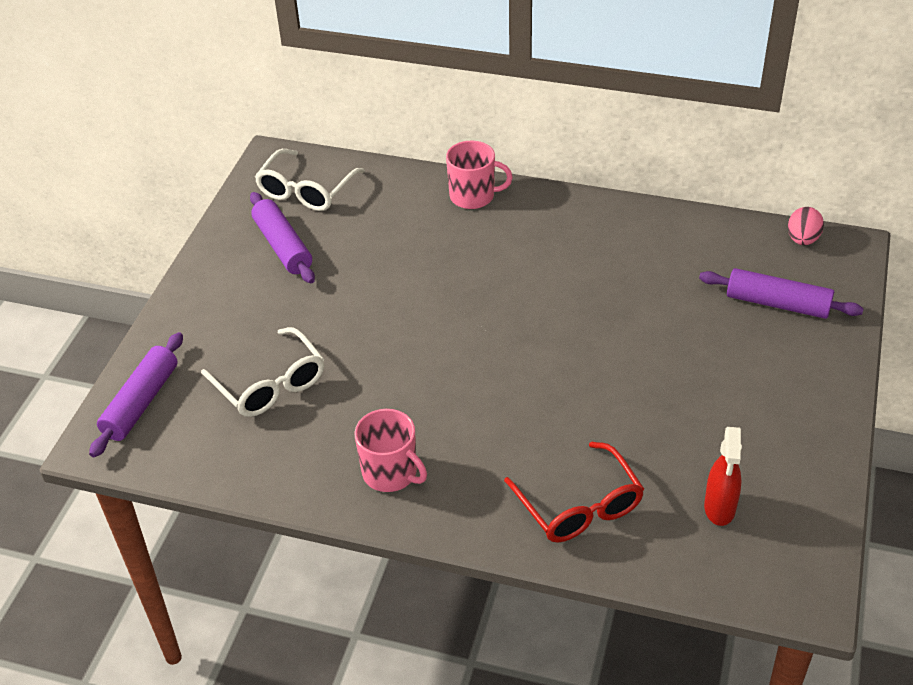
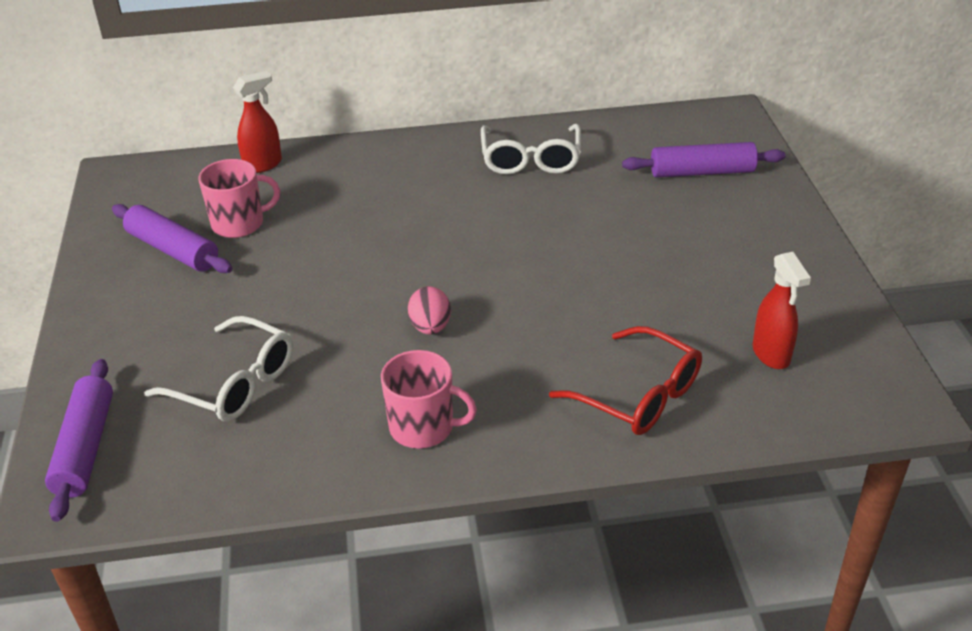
camera: 25 degrees left, 5 degrees down
white glasses [255,149,365,211] -> white glasses moved to [481,124,581,174]
pink mug [446,141,513,209] -> pink mug moved to [199,159,280,238]
pink egg [788,207,824,245] -> pink egg moved to [408,286,451,335]
none -> red spray bottle [233,71,282,173]

